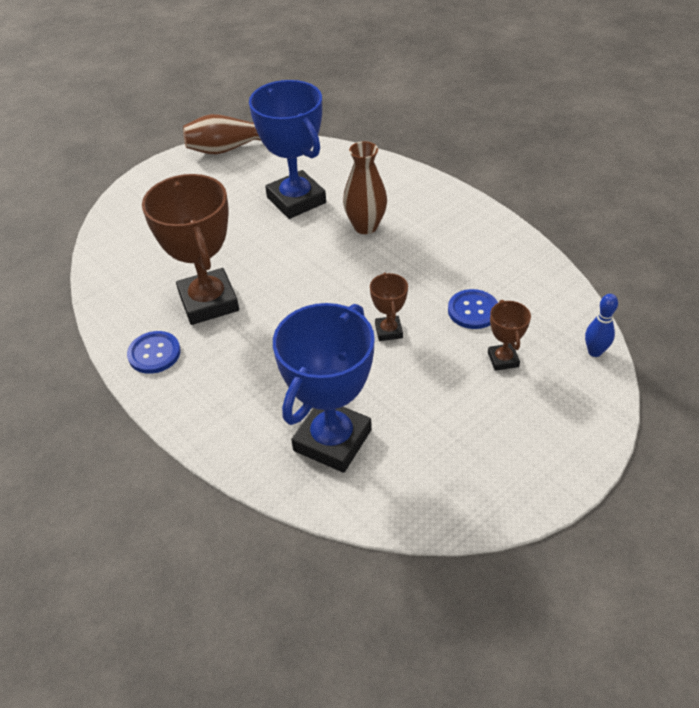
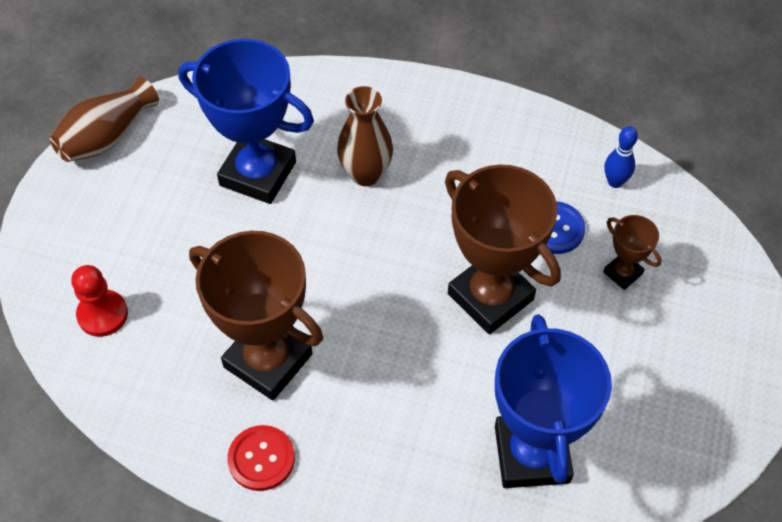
camera: 35 degrees left, 10 degrees up
blue button [127,331,181,374] -> red button [227,425,295,491]
brown trophy [370,272,408,341] -> brown trophy [445,165,561,334], size x2.16
blue bowling pin [585,294,618,357] -> blue bowling pin moved to [604,126,638,188]
none -> red pawn [71,265,128,337]

